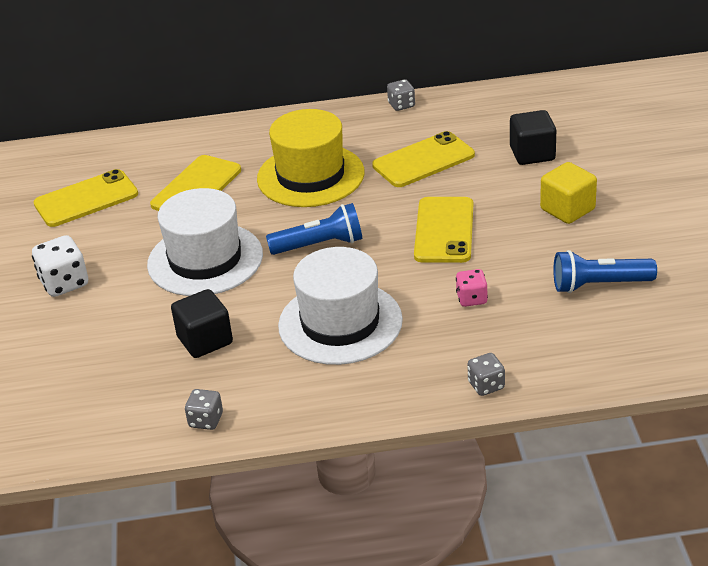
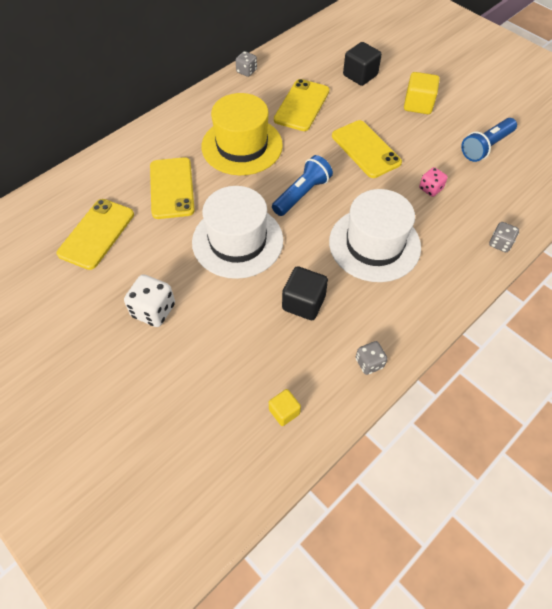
camera: 40 degrees left, 20 degrees up
none -> yellow cube [269,389,301,426]

